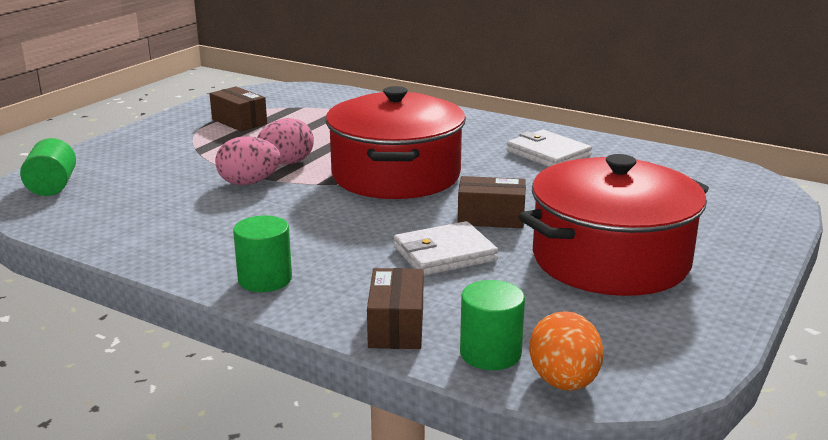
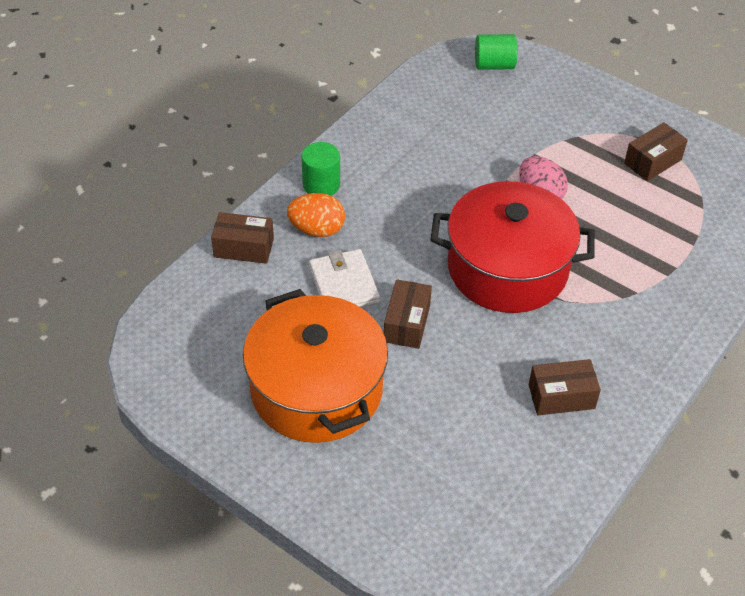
camera: 95 degrees right, 25 degrees up
pink egg [215,136,281,185] -> none
green cylinder [460,280,525,370] -> none
white wallet [507,130,592,167] -> brown box [529,359,601,415]
red pot [518,154,709,296] -> orange pot [243,289,388,443]
orange egg [529,311,603,391] -> orange egg moved to [287,193,345,237]

